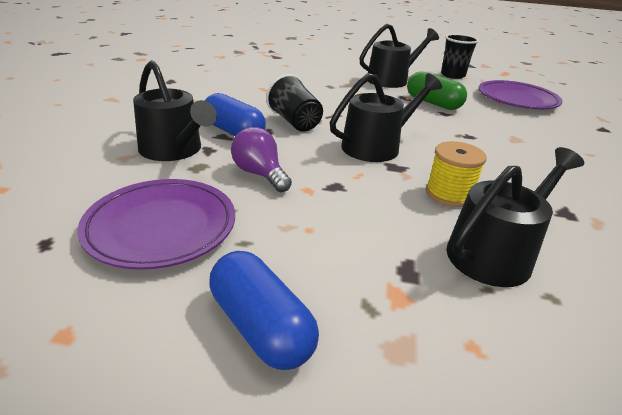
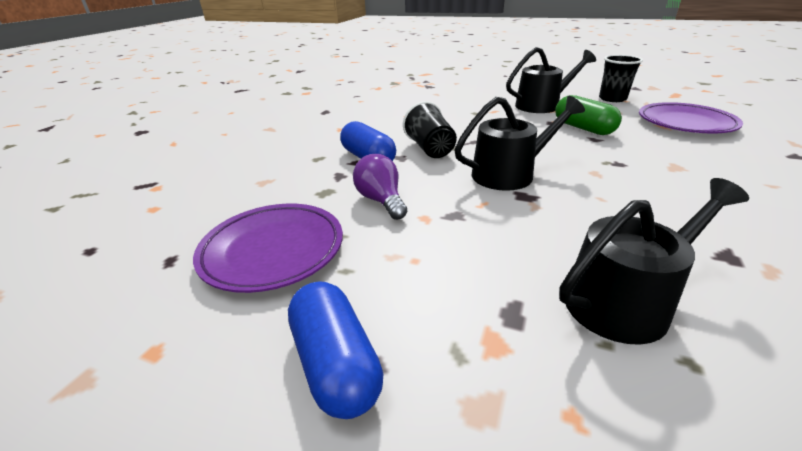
camera: 15 degrees right, 0 degrees up
black watering can [133,60,217,161] -> none
yellow spool [426,141,487,207] -> none

